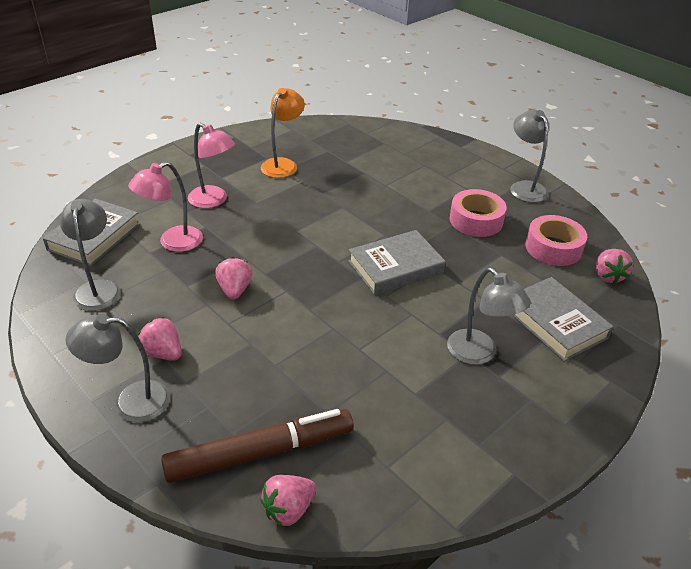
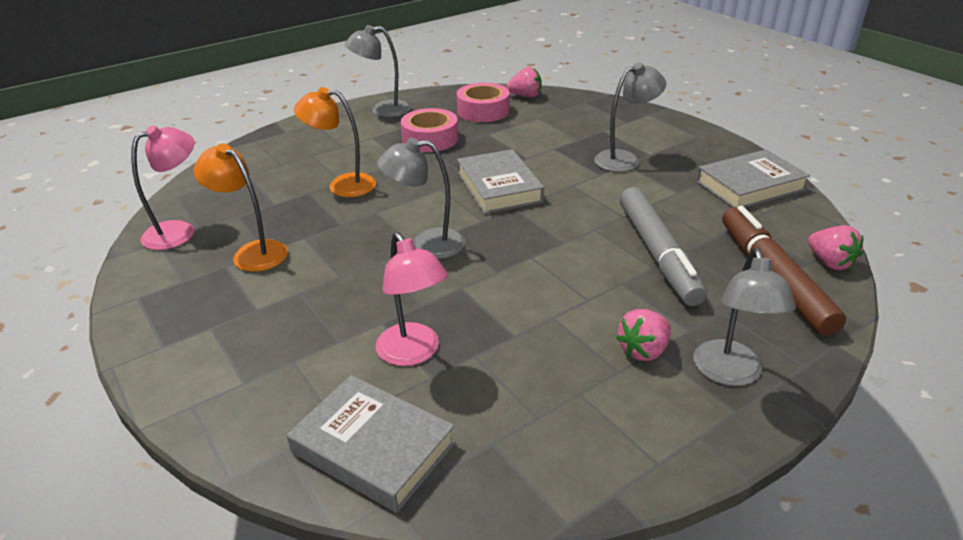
camera: 80 degrees left, 5 degrees down
grey lamp [60,199,121,311] -> grey lamp moved to [377,138,465,259]
pink lamp [188,123,235,208] -> pink lamp moved to [131,125,194,250]
pink strawberry [215,257,252,300] -> none
grey book [512,277,614,362] -> grey book moved to [696,149,810,208]
none -> orange lamp [294,87,376,197]
none -> grey marker [620,187,707,306]

